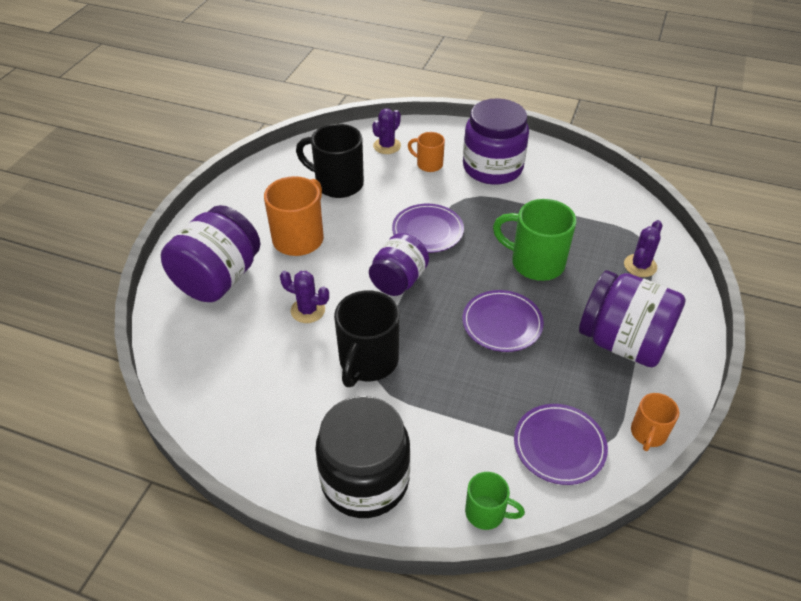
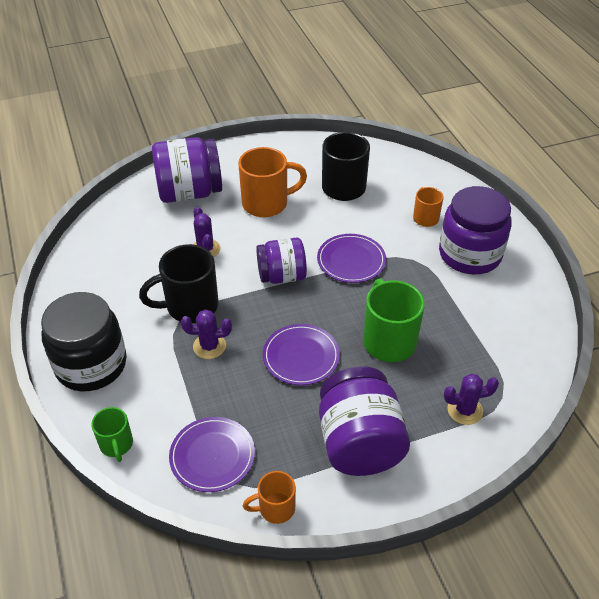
camera: 50 degrees right, 0 degrees up
purple cactus [372,108,401,154] -> purple cactus moved to [181,310,232,359]

